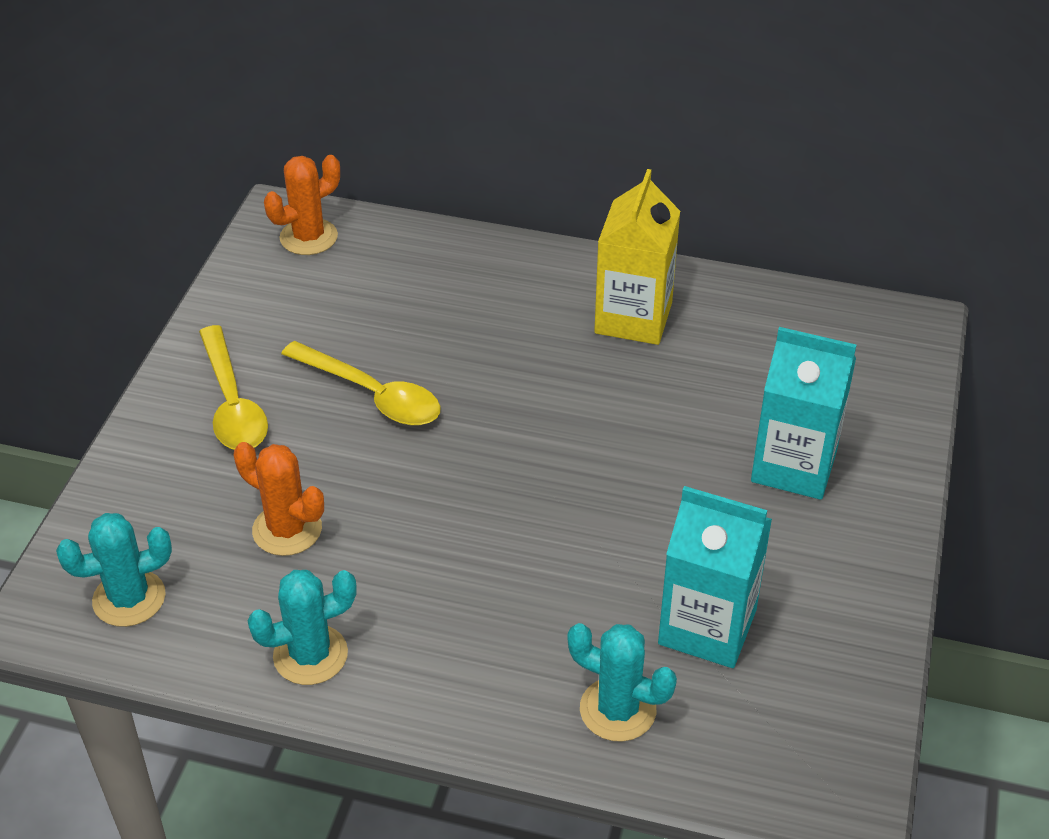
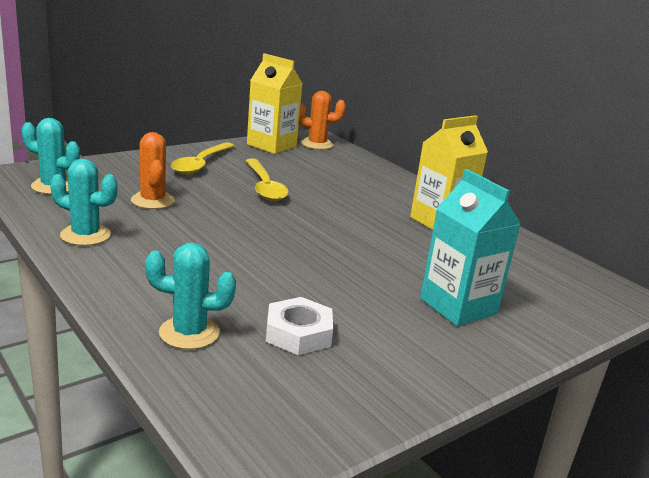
camera: 35 degrees right, 20 degrees down
turquoise cactus [568,623,677,742] -> turquoise cactus turned 60 degrees counterclockwise [145,243,236,350]
turquoise carton [658,486,772,668] -> white nut [266,297,333,355]
none -> yellow carton [247,53,303,154]

